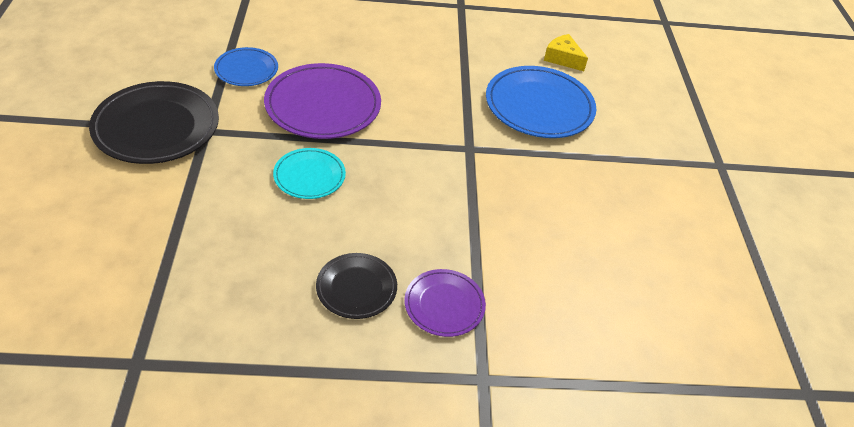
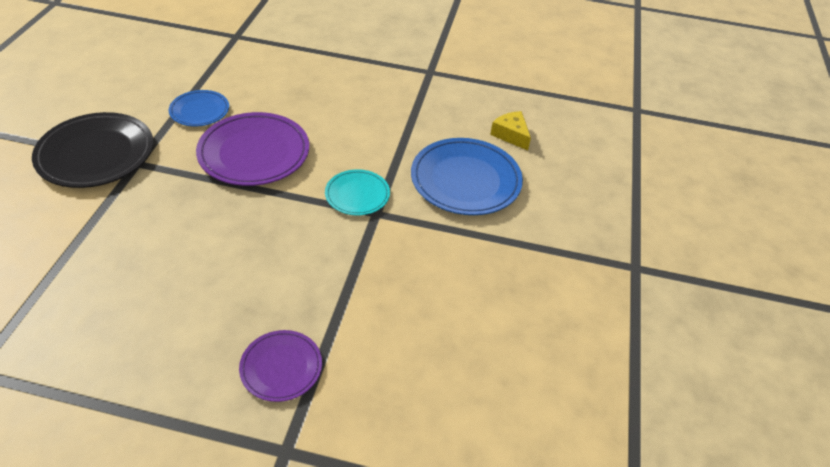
camera: 15 degrees right, 0 degrees up
turquoise plate [273,148,346,199] -> turquoise plate moved to [325,169,390,215]
black plate [316,253,397,319] -> none

